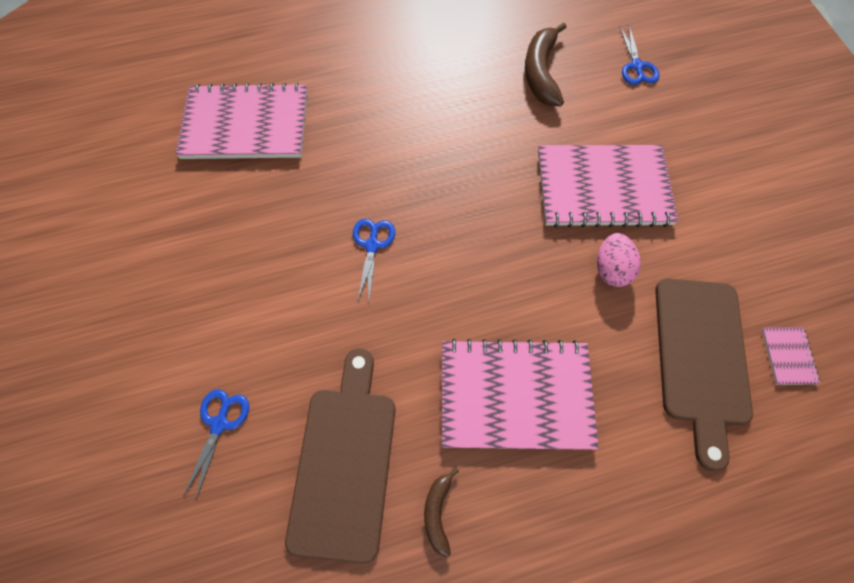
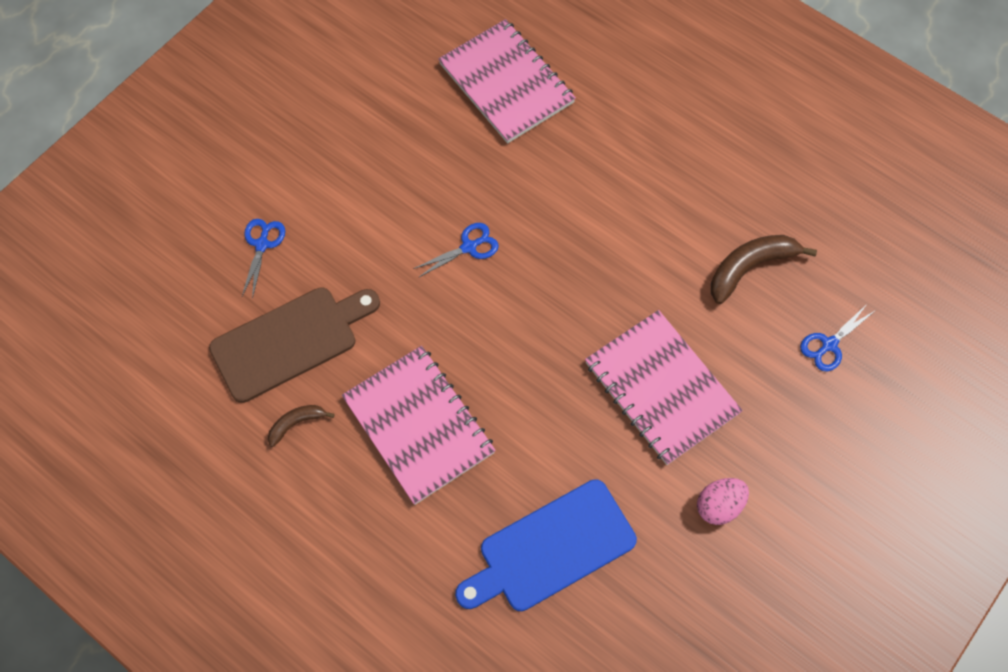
camera: 55 degrees right, 0 degrees up
blue scissors [183,389,249,500] -> blue scissors turned 60 degrees counterclockwise [242,219,285,299]
pink egg [597,233,641,287] -> pink egg moved to [697,478,749,525]
brown cutting board [655,278,753,471] -> blue cutting board [455,479,637,611]
pink notebook [762,327,820,385] -> none

